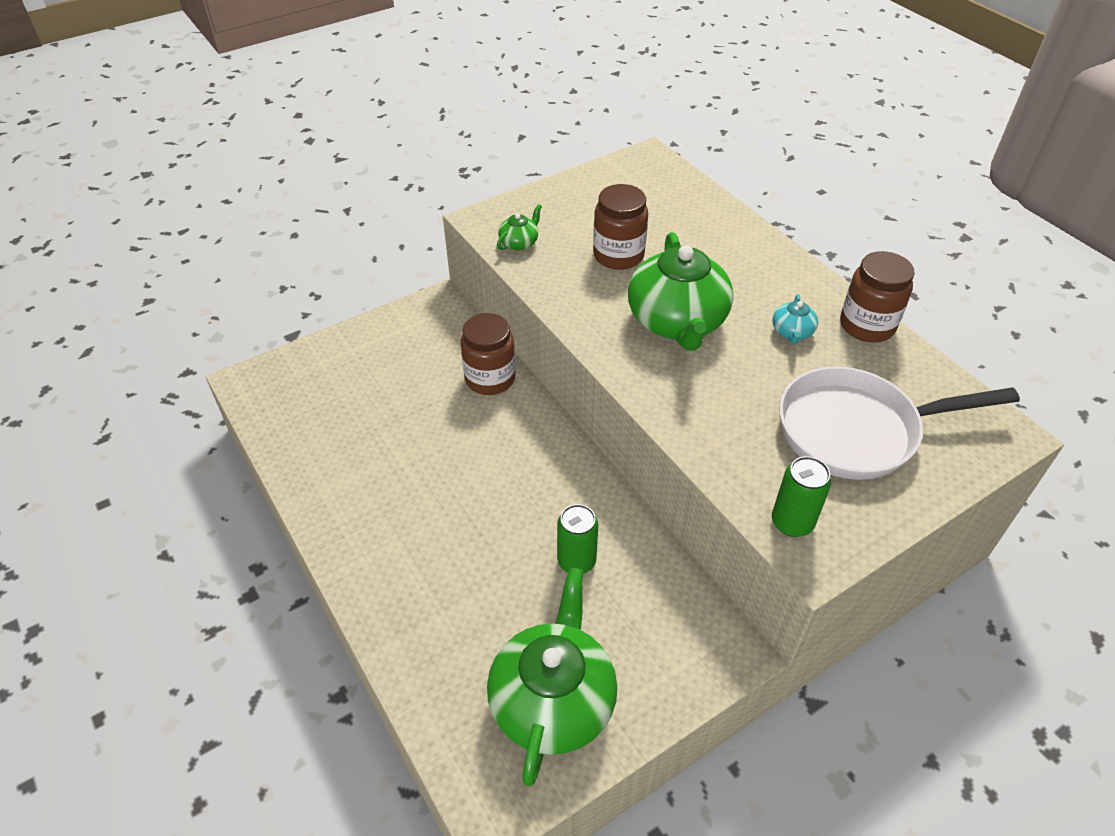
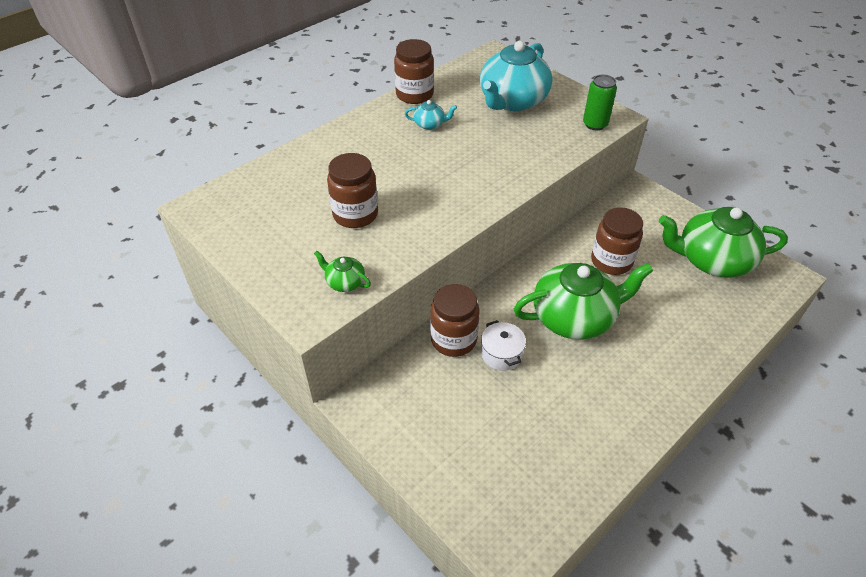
camera: 100 degrees left, 0 degrees up
green can [557,504,598,574] -> brown jar [591,207,643,275]
green teapot [628,232,733,351] -> green teapot moved to [514,263,654,340]
white pan [779,366,1020,480] -> turquoise teapot [480,41,552,111]
none -> white pot [481,320,526,371]

